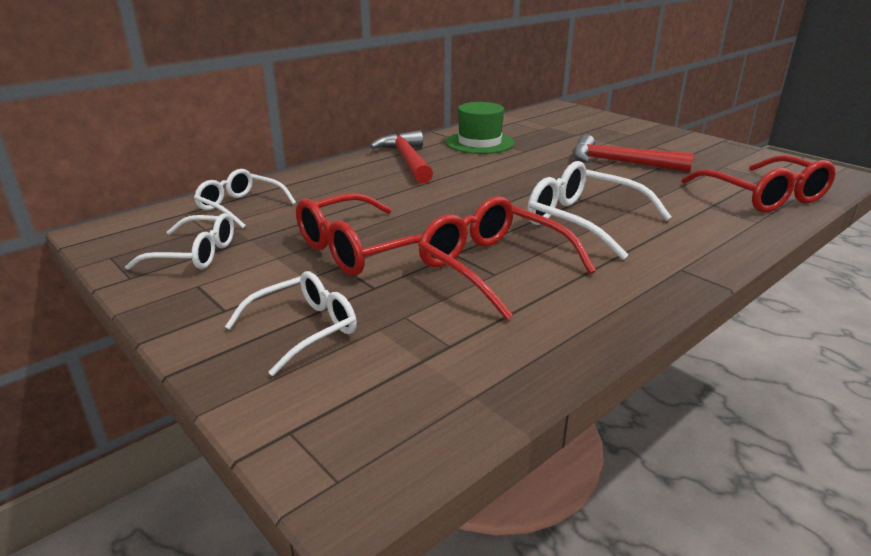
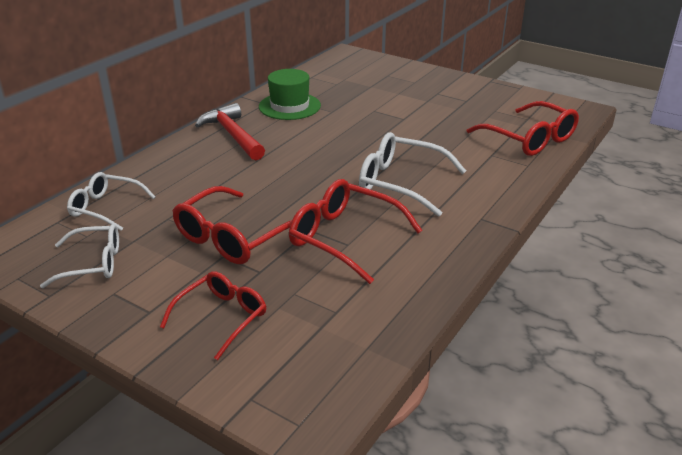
camera: 15 degrees left, 5 degrees up
white glasses [225,271,357,376] -> red glasses [160,271,266,360]
red hammer [573,135,694,172] -> none

